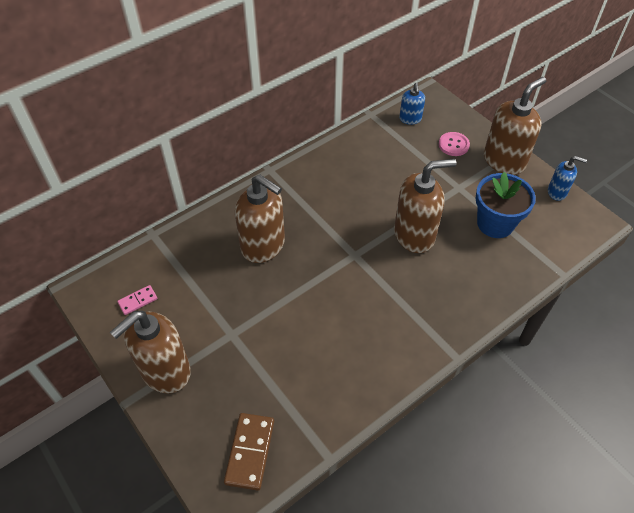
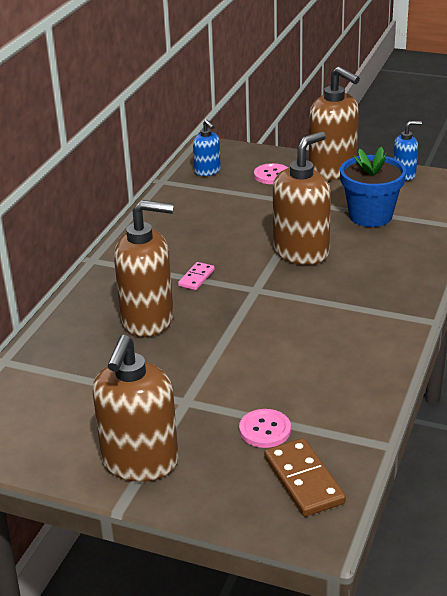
camera: 30 degrees left, 20 degrees down
pink domino [117,285,157,315] -> pink domino moved to [178,262,215,290]
brown soap dispenser [484,77,546,175] -> brown soap dispenser turned 120 degrees clockwise [309,66,360,180]
none -> pink button [239,409,291,448]

